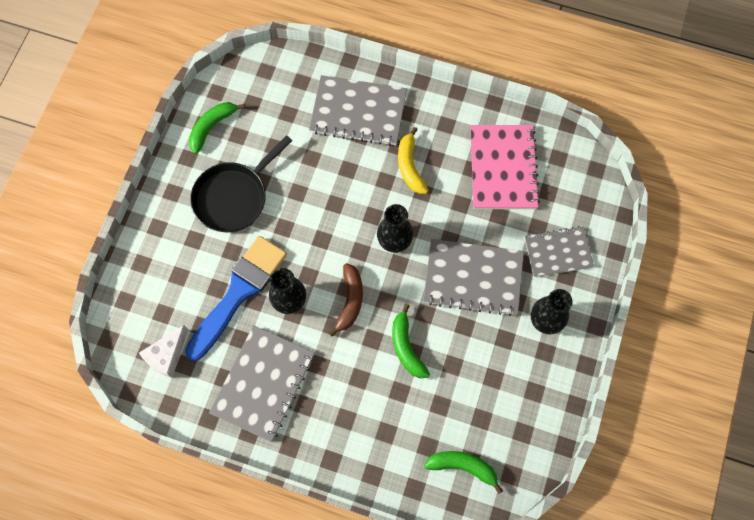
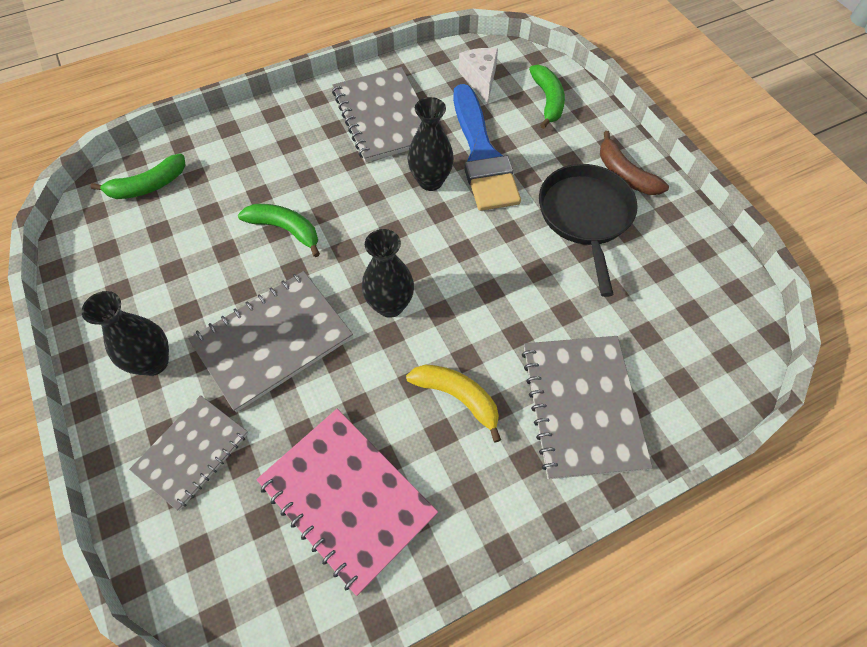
camera: 135 degrees right, 10 degrees down
green banana [189,102,245,154] -> green banana moved to [529,65,565,129]
grey notebook [309,75,407,146] -> grey notebook turned 60 degrees counterclockwise [522,336,653,479]
brown banana [329,263,363,337] -> brown banana moved to [600,131,669,195]

